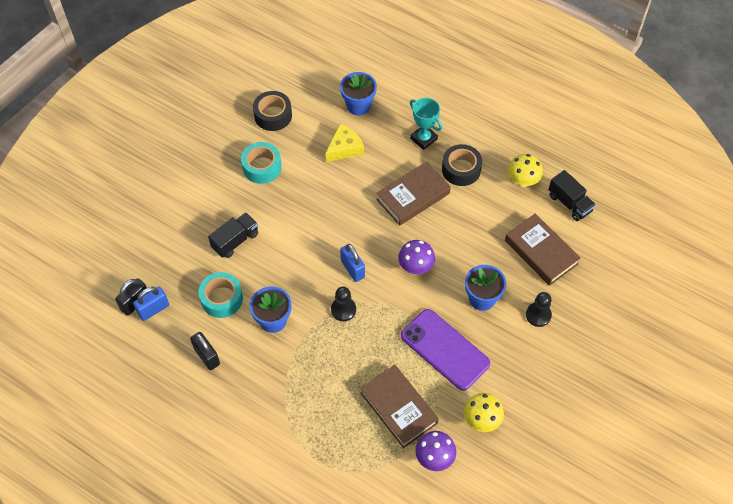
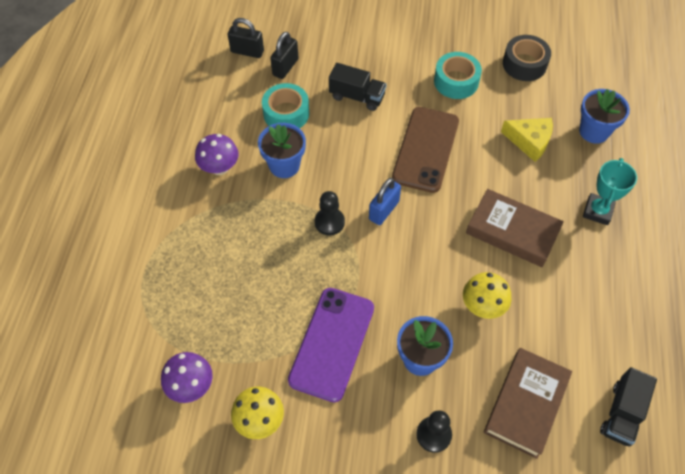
camera: 65 degrees right, 0 degrees up
blue padlock [133,287,169,321] -> none
black padlock [190,332,220,370] -> black padlock moved to [270,32,299,79]
brown book [360,365,439,448] -> none
purple mushroom [398,240,435,274] -> purple mushroom moved to [195,134,238,175]
black tape [442,144,482,186] -> none
yellow mushroom [508,154,543,187] -> yellow mushroom moved to [463,272,511,319]
none -> brown phone [392,107,459,193]

